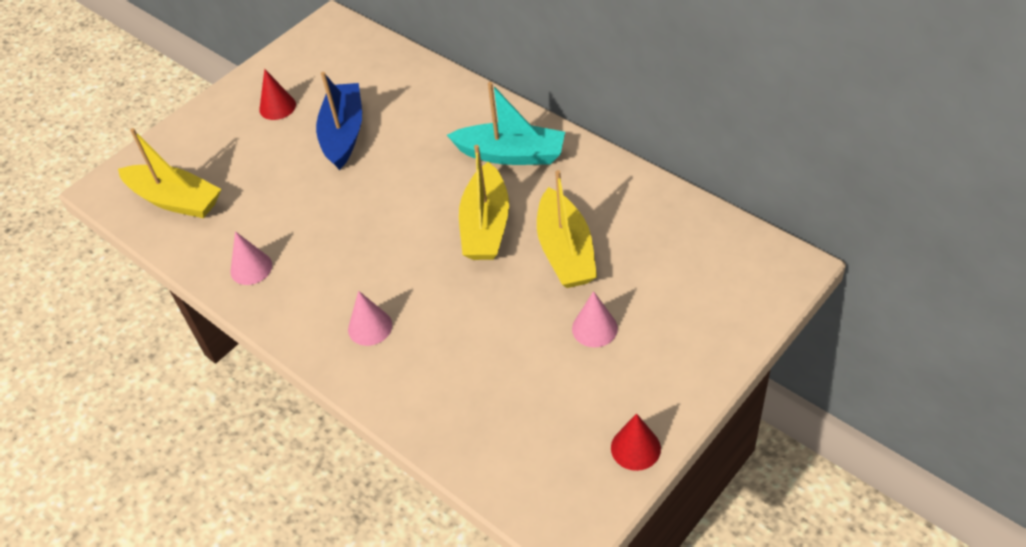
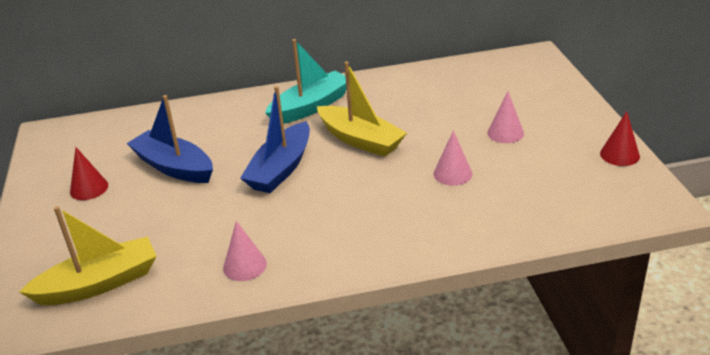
camera: 55 degrees left, 15 degrees down
pink cone [348,291,392,346] -> pink cone moved to [434,131,472,186]
yellow boat [537,170,597,288] -> none
none -> blue boat [240,86,310,193]

